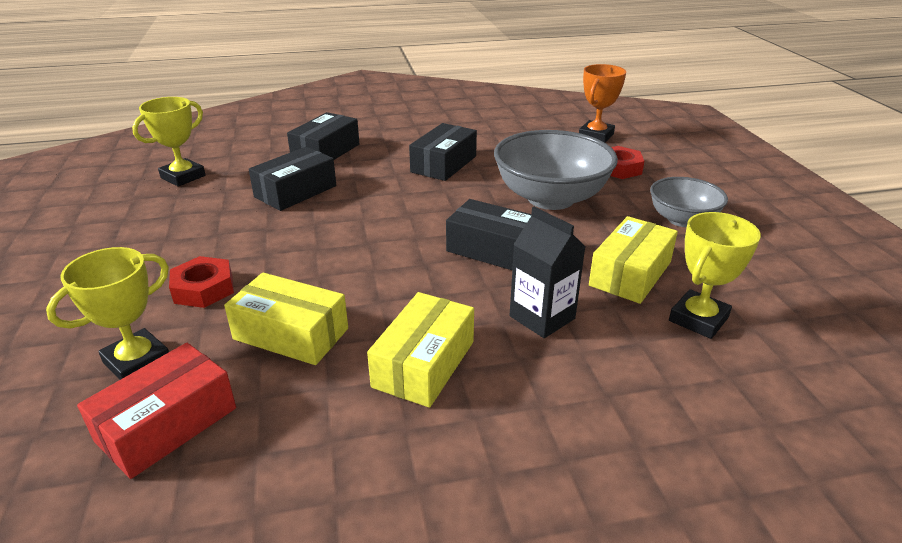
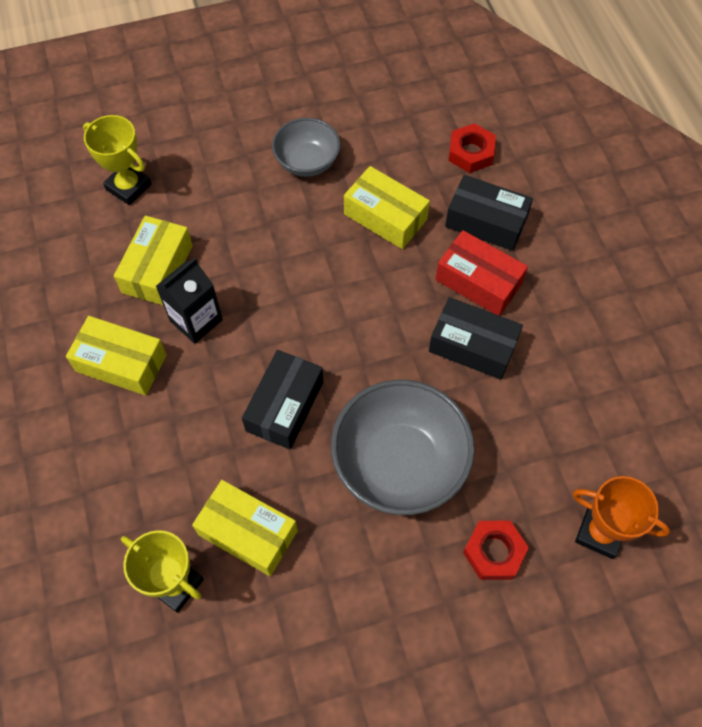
camera: 85 degrees right, 30 degrees up
red box [77,343,236,479] -> red box moved to [435,230,528,316]
yellow trophy [132,97,205,186] -> none
red nut [169,256,234,308] -> red nut moved to [449,123,496,173]
black box [249,147,336,211] -> yellow box [344,166,430,249]
black carton [510,207,586,338] -> black carton moved to [156,258,223,344]
grey bowl [650,177,728,227] -> grey bowl moved to [272,118,341,177]

